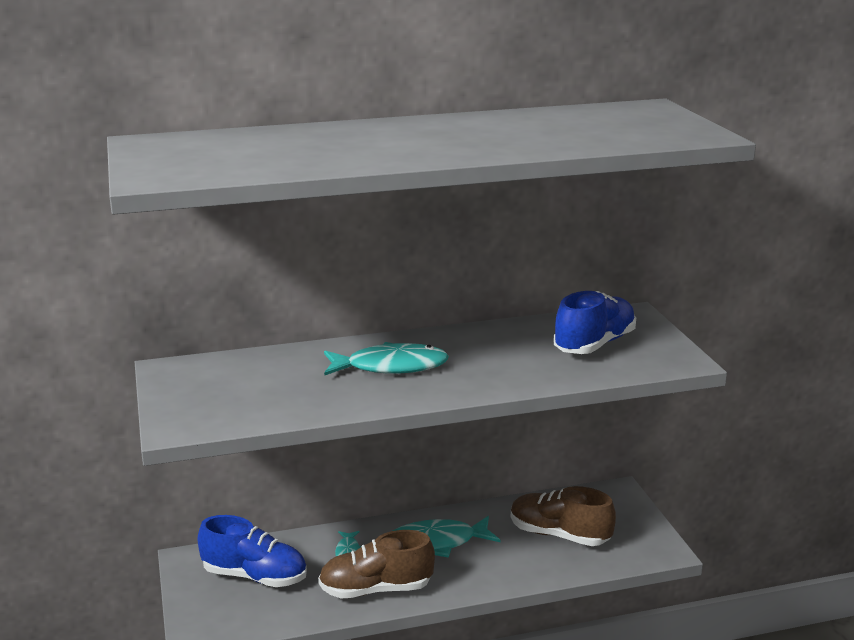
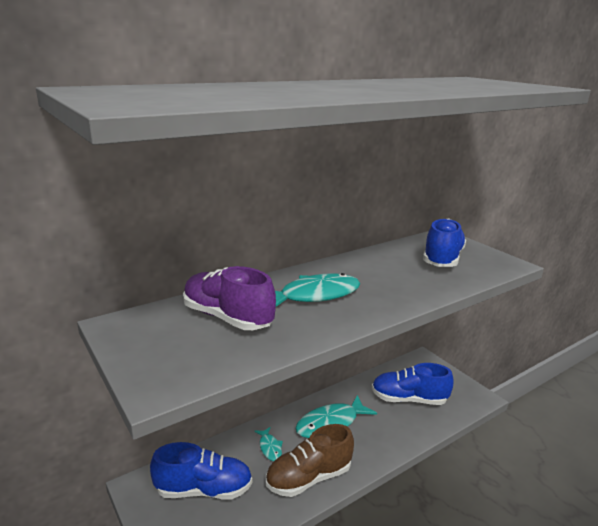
camera: 20 degrees left, 0 degrees up
brown shoe [511,486,616,546] -> blue shoe [372,363,454,405]
none -> purple shoe [183,266,276,330]

